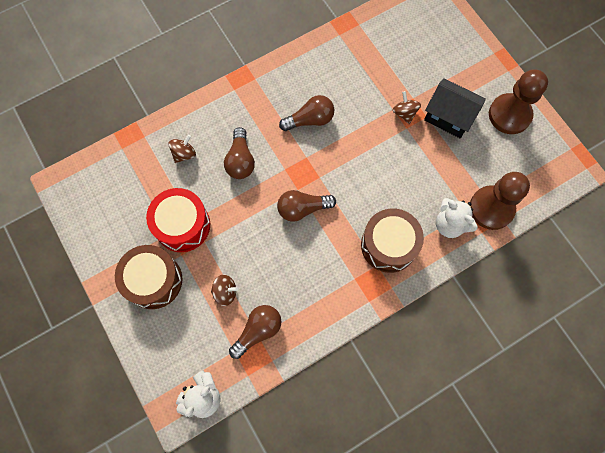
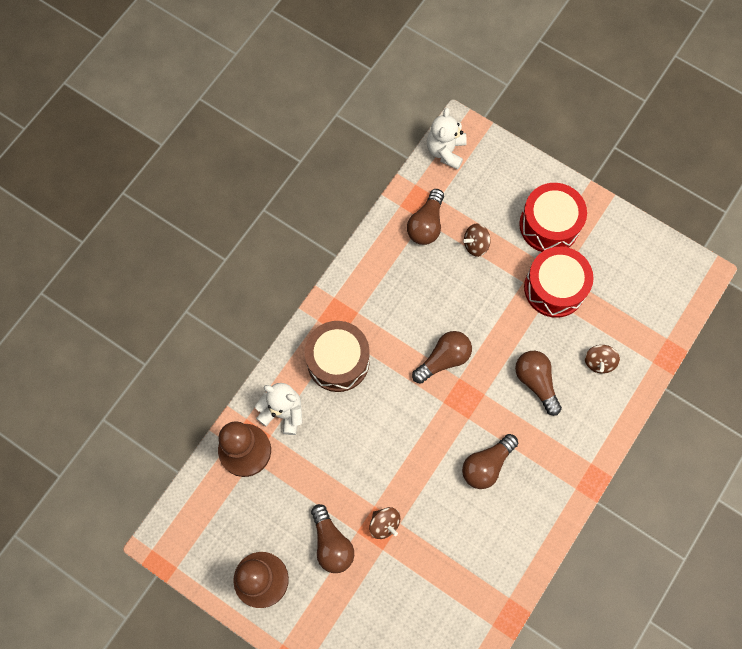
camera: 155 degrees right, 0 degrees up
brown drum [115,245,182,309] -> red drum [519,183,587,252]
black house [424,78,486,138] -> brown light bulb [311,504,354,573]

